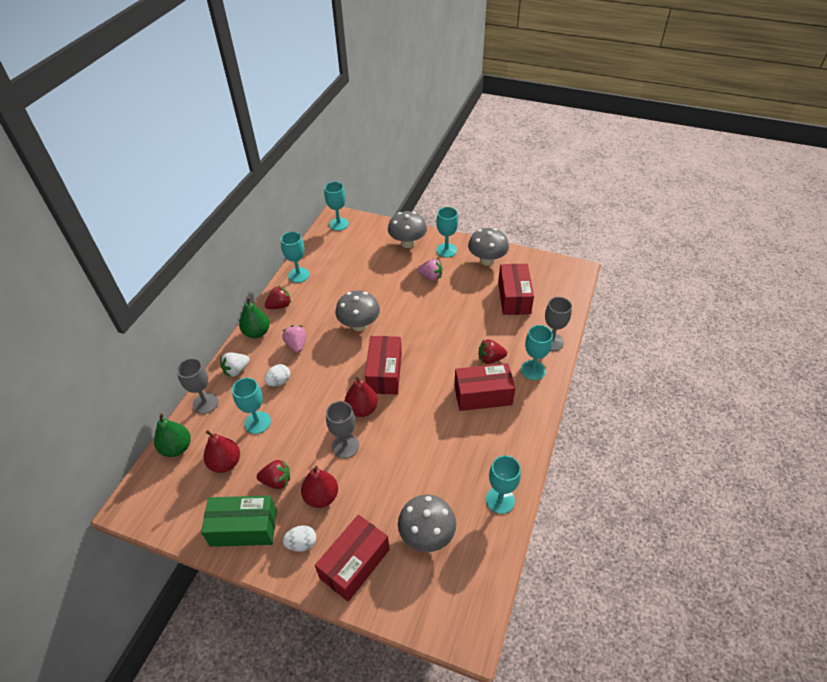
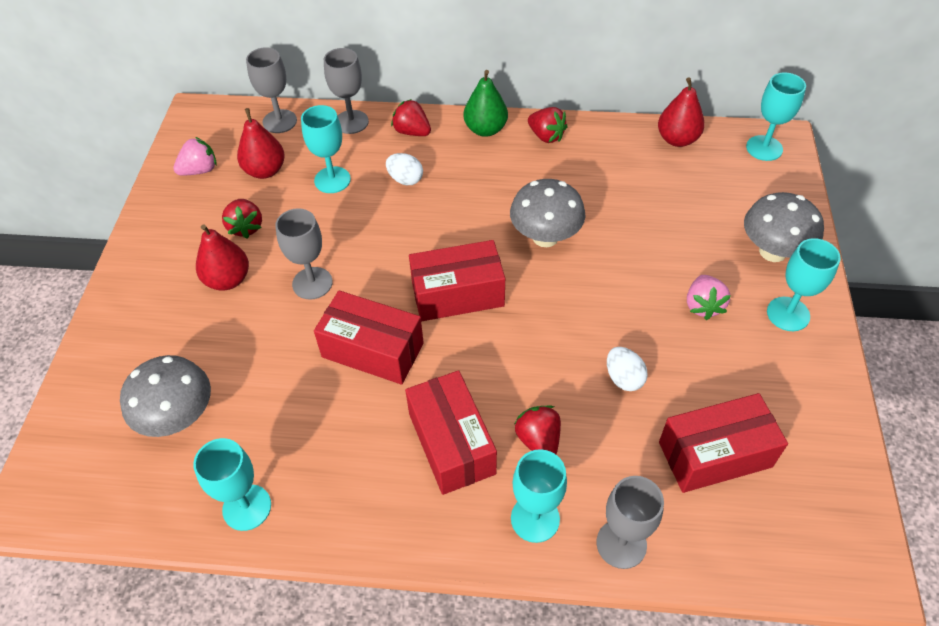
camera: 75 degrees right, 5 degrees up
green pear [154,413,191,457] -> grey goblet [246,47,297,133]
green box [201,496,277,547] -> none
white strawberry [220,352,250,377] -> red strawberry [391,99,431,136]
turquoise goblet [281,232,310,283] -> none
pink strawberry [282,325,306,353] -> pink strawberry moved to [173,137,217,175]
white egg [282,525,316,552] -> white egg moved to [607,347,648,391]
red box [315,515,390,602] -> red box moved to [314,291,424,384]
red pear [345,377,378,417] -> red pear moved to [658,77,705,147]
grey mushroom [468,228,509,266] -> none

